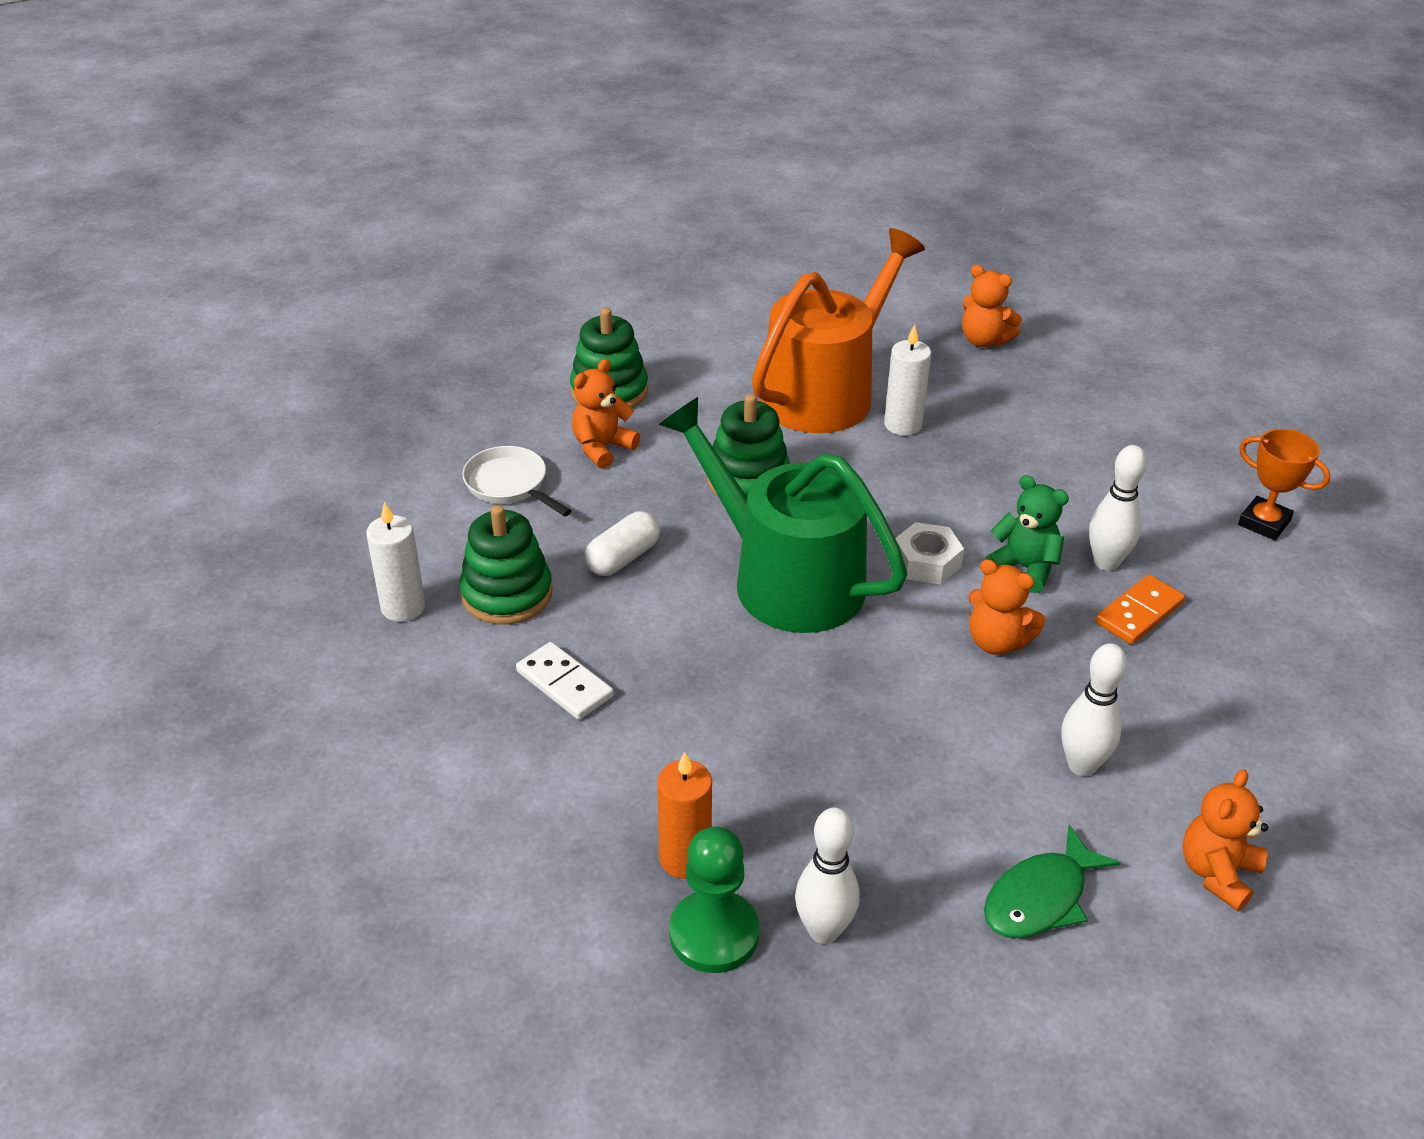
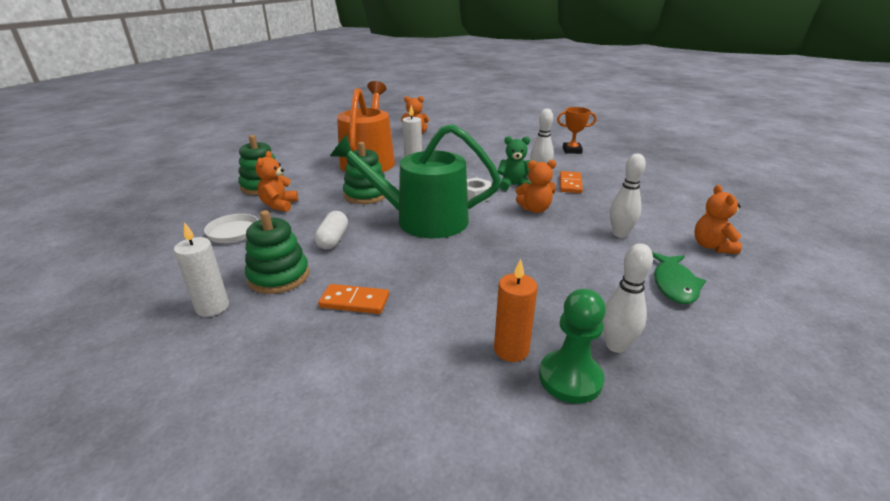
camera: 35 degrees left, 10 degrees down
white domino [516,642,614,720] -> orange domino [318,284,389,314]

